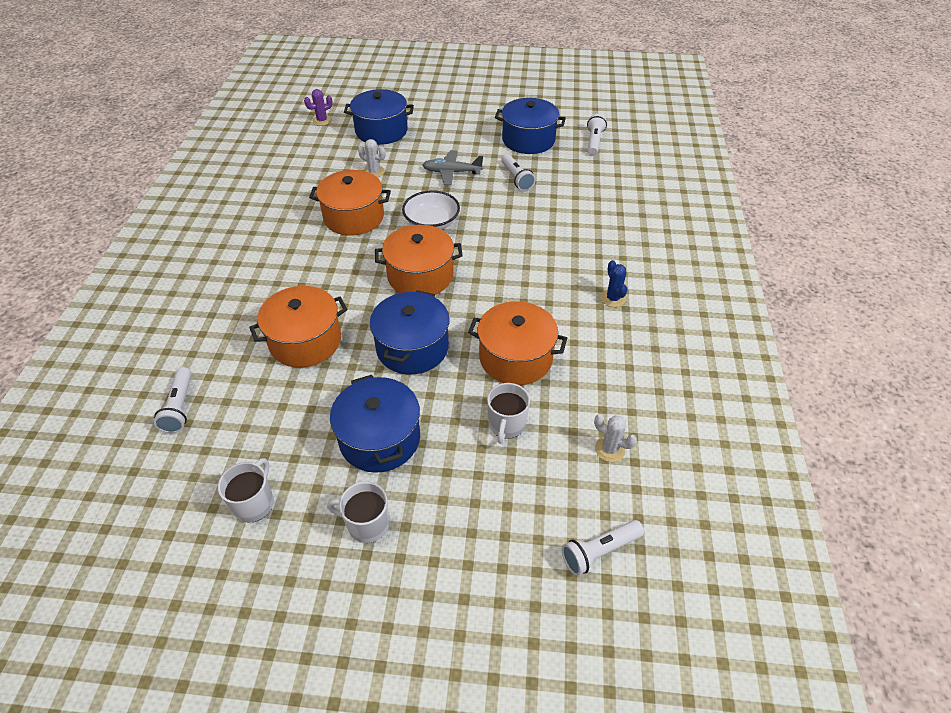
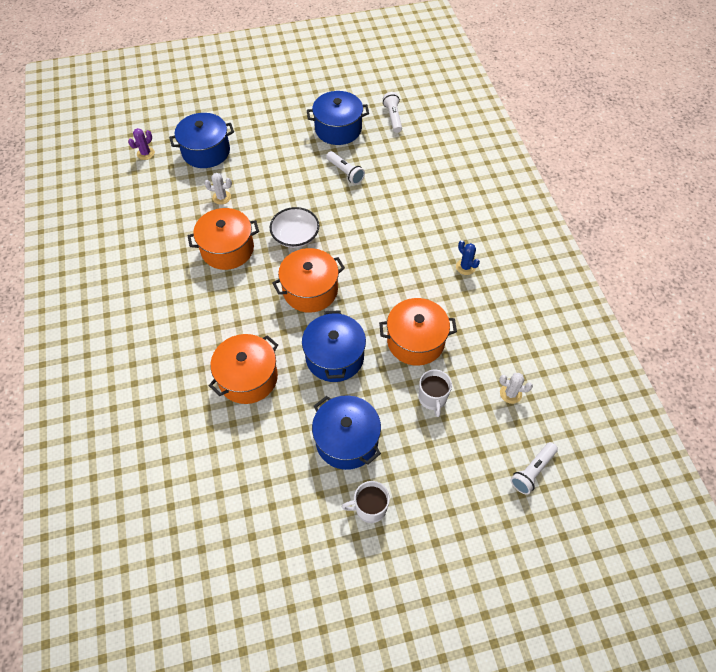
camera: 20 degrees left, 10 degrees up
white flashlight [154,367,192,433] -> none
white mug [218,458,274,523] -> none
grey plane [422,150,483,185] -> none

